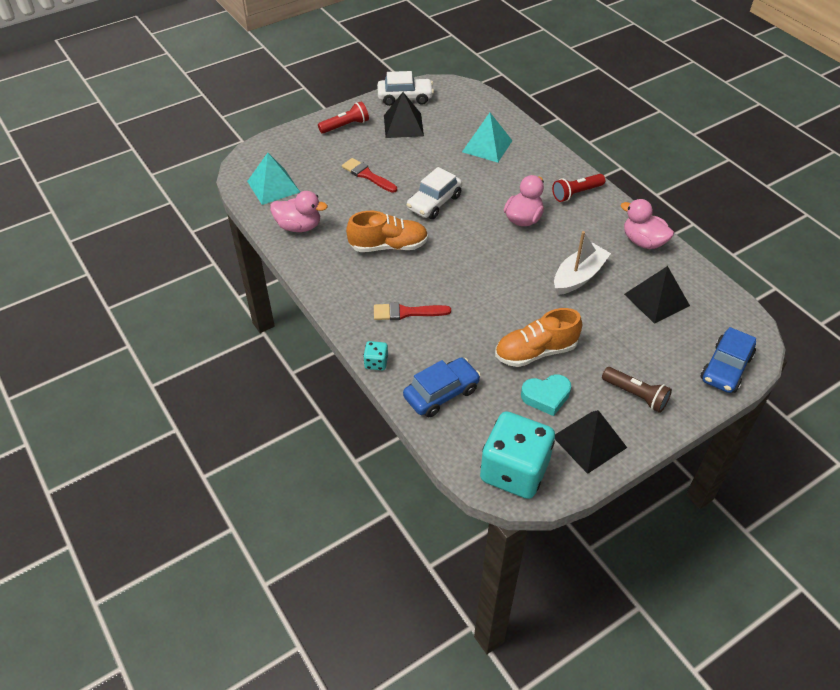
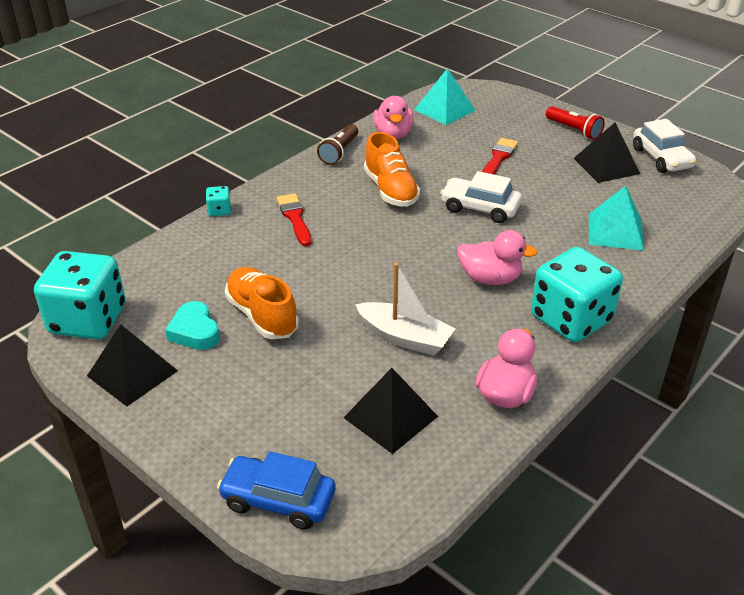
camera: 75 degrees right, 10 degrees down
blue car [403,358,481,417] -> none
red flashlight [552,174,605,202] -> turquoise dice [531,247,623,342]
brown flashlight [602,367,672,413] -> brown flashlight moved to [317,124,358,165]

